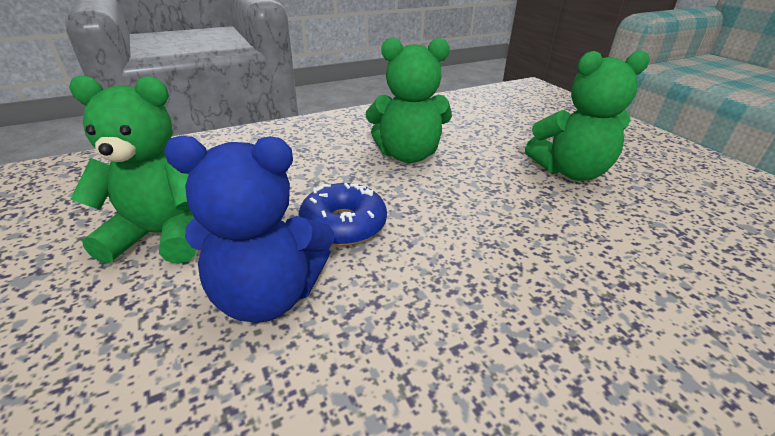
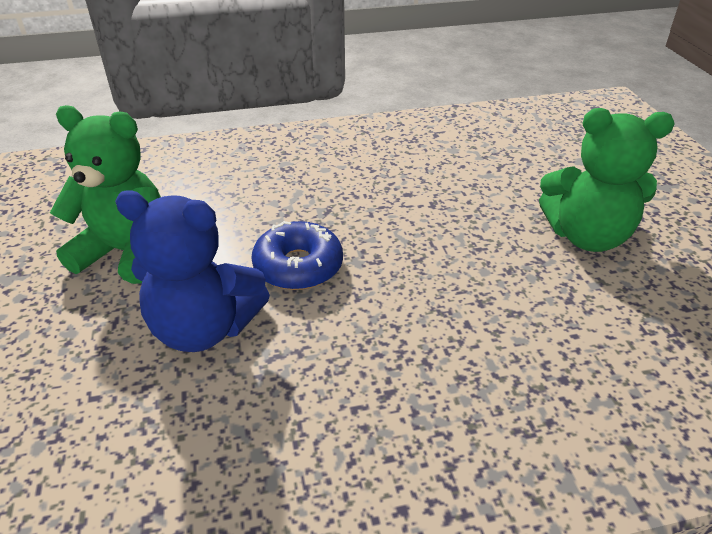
camera: 15 degrees right, 5 degrees up
green teddy bear [366,37,452,163] -> none

